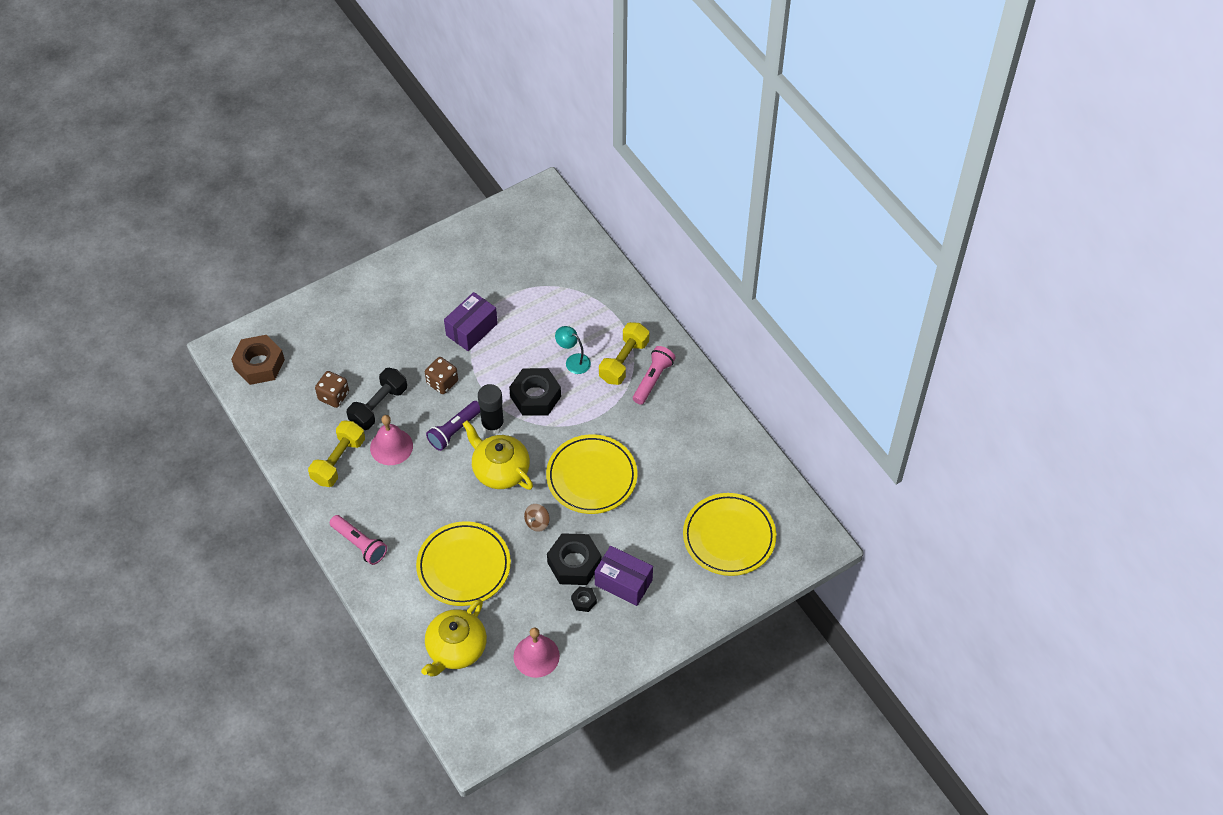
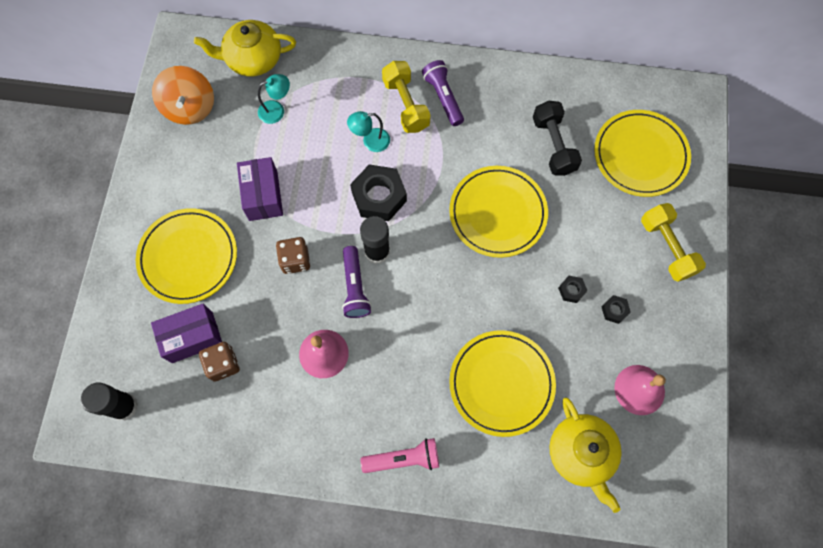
camera: 50 degrees left, 15 degrees up
brown nut [231,335,285,385] -> black glue stick [81,382,138,420]
yellow dumbbell [308,420,365,487] -> yellow dumbbell moved to [641,203,706,282]
black dumbbell [347,368,407,430] -> black dumbbell moved to [533,101,582,176]
yellow teapot [463,420,533,490] -> yellow teapot moved to [194,20,296,76]
brown spinning top [524,504,550,532] -> none
black nut [547,533,601,585] -> black nut [558,276,587,303], size x0.47
purple box [595,546,653,606] -> purple box moved to [151,304,222,363]
pink flashlight [633,346,676,405] -> purple flashlight [422,60,464,126]
none -> yellow plate [136,208,237,304]
none -> orange spinning top [152,66,214,125]
none -> turquoise lamp [258,74,290,124]

